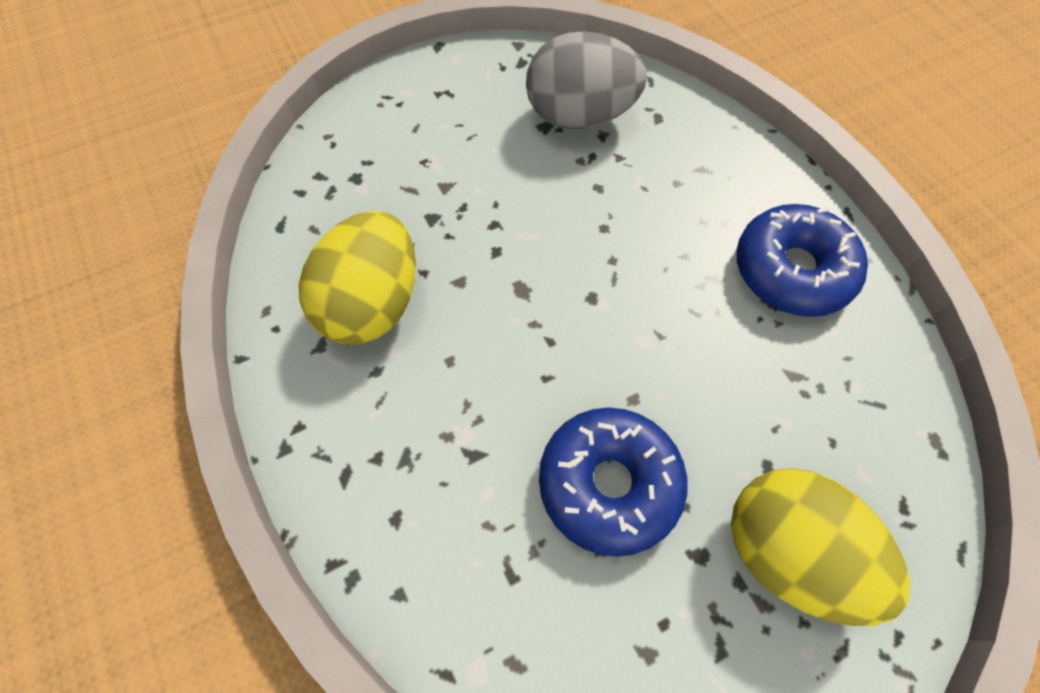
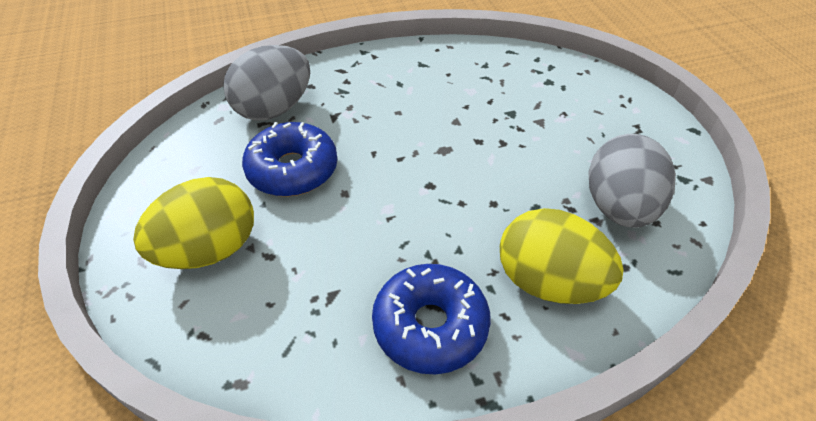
camera: 100 degrees right, 15 degrees down
yellow egg [299,211,416,344] -> yellow egg moved to [500,208,624,304]
none -> grey egg [223,45,310,121]

